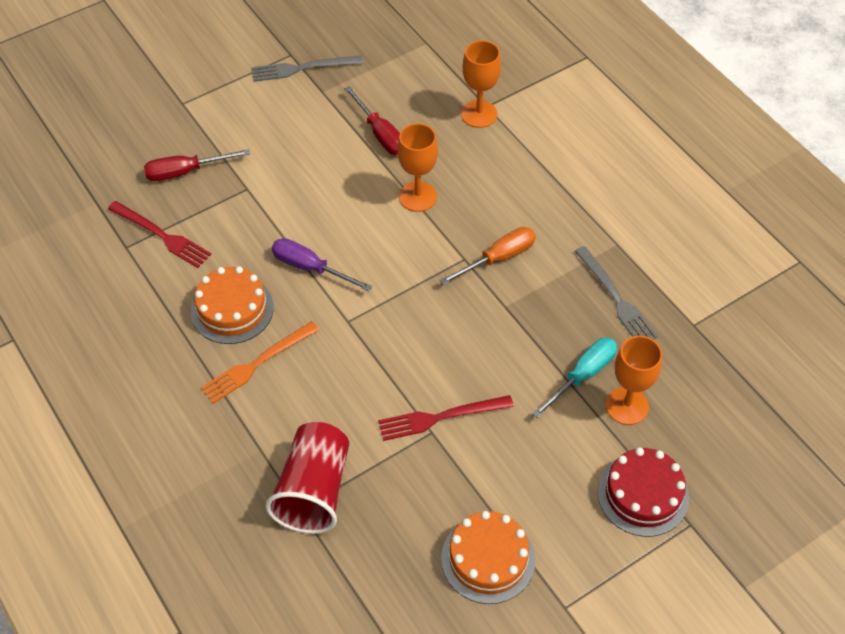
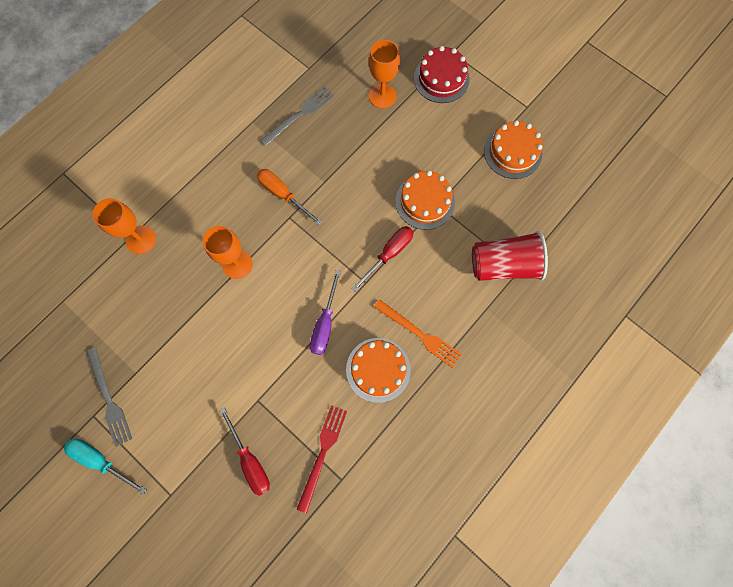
camera: 105 degrees left, 20 degrees up
red screwdriver [344,86,400,155] -> red screwdriver moved to [351,226,413,292]
red fork [378,395,514,441] -> orange cake [395,170,455,230]
turquoise screwdriver [532,338,617,418] -> turquoise screwdriver moved to [64,439,147,495]

